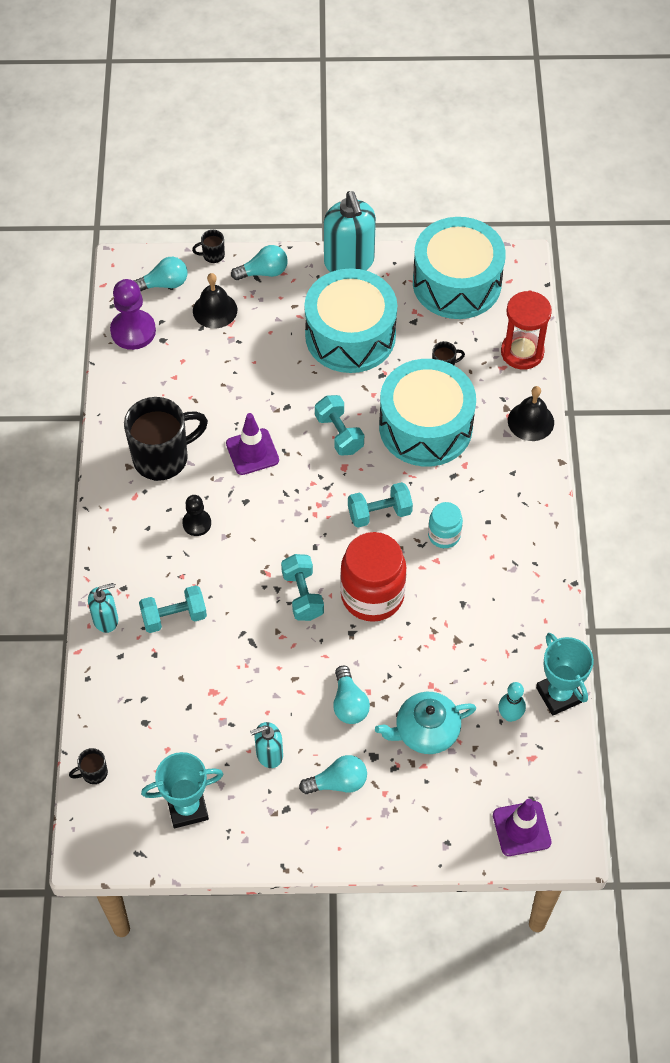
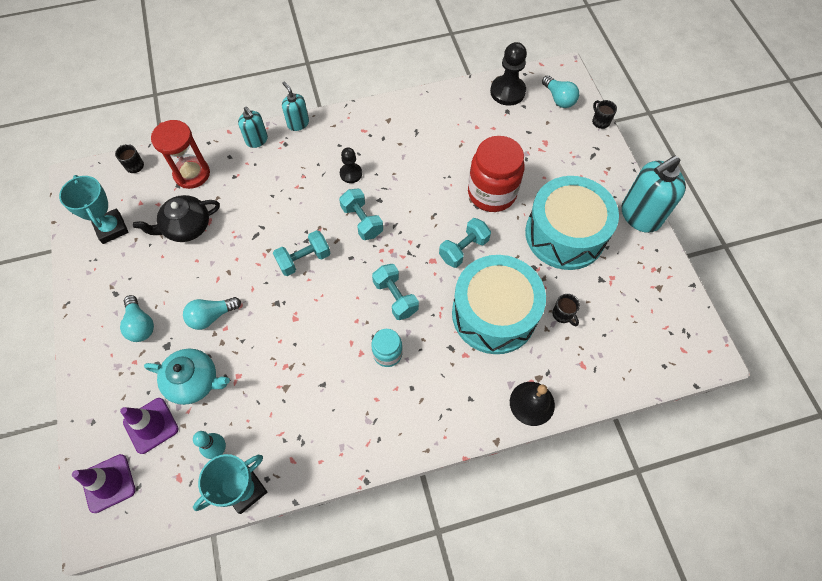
camera: 75 degrees right, 5 degrees up
purple pawn [110,279,156,350] -> black pawn [490,42,527,106]
black mug [124,397,208,481] -> none
turquoise dumbbell [139,585,207,633] -> turquoise dumbbell moved to [339,188,383,240]
black bell [193,273,237,328] -> none
purple traffic cone [226,413,279,475] -> purple traffic cone moved to [120,398,179,454]
turquoise light bulb [231,245,288,280] -> none
turquoise soap dispenser [250,722,283,768] -> turquoise soap dispenser moved to [282,81,309,131]
red jar [340,532,406,622] -> red jar moved to [468,136,525,212]
turquoise teapot [375,692,476,754] -> turquoise teapot turned 135 degrees clockwise [144,349,230,405]
turquoise drum [413,217,506,319] -> none
red hourglass [501,291,552,370] -> red hourglass moved to [151,120,210,189]
none -> black teapot [133,195,220,242]

